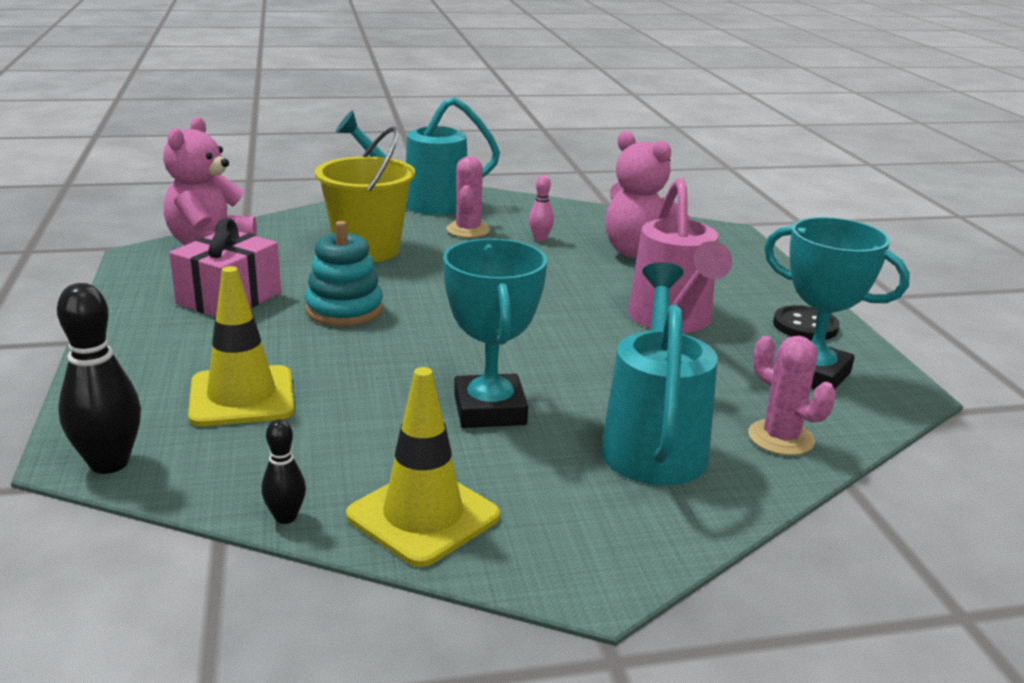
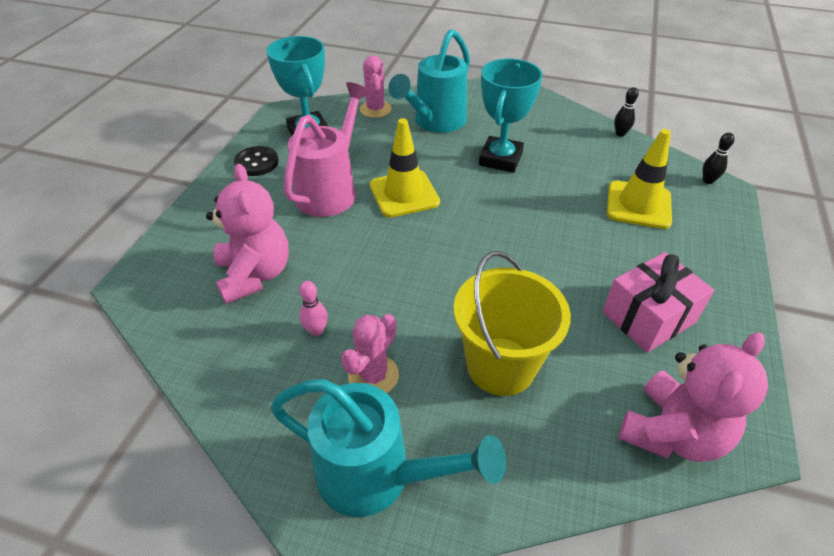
camera: 150 degrees left, 20 degrees up
black bowling pin [57,283,141,474] -> black bowling pin [703,133,735,184], size x0.54
turquoise stacking toy [305,221,383,326] -> none
yellow traffic cone [346,367,500,567] -> yellow traffic cone moved to [370,118,440,218]

